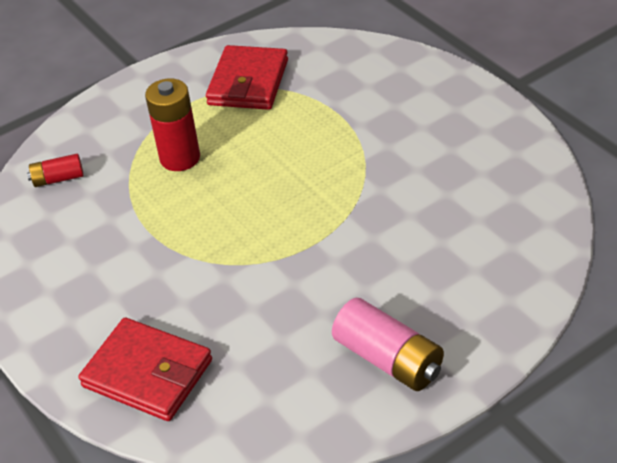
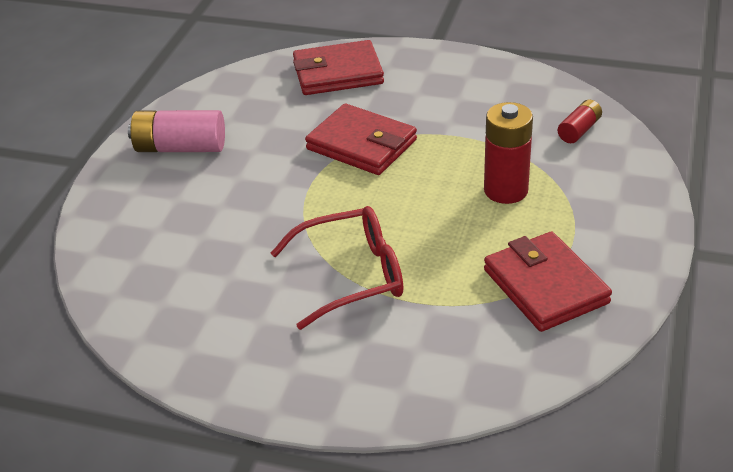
camera: 140 degrees right, 5 degrees down
none -> red glasses [271,206,404,330]
none -> red wallet [305,104,417,175]

